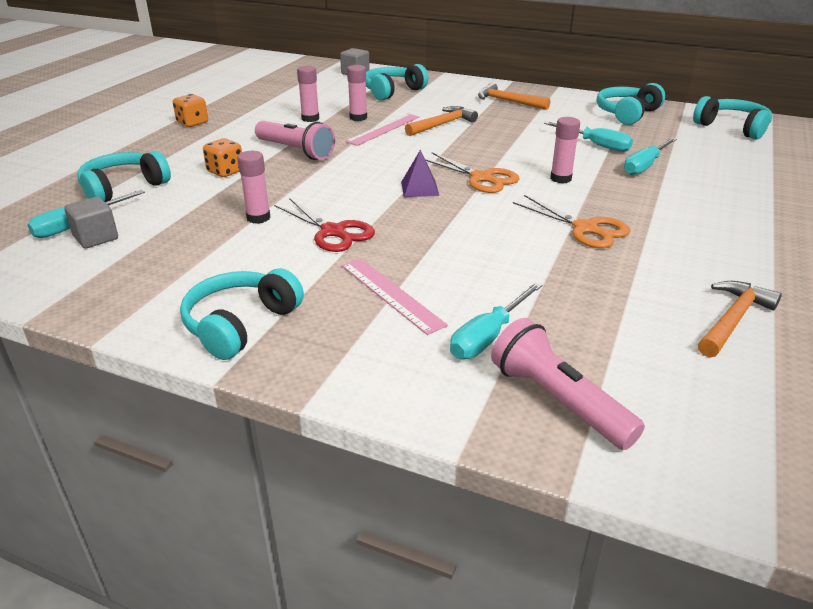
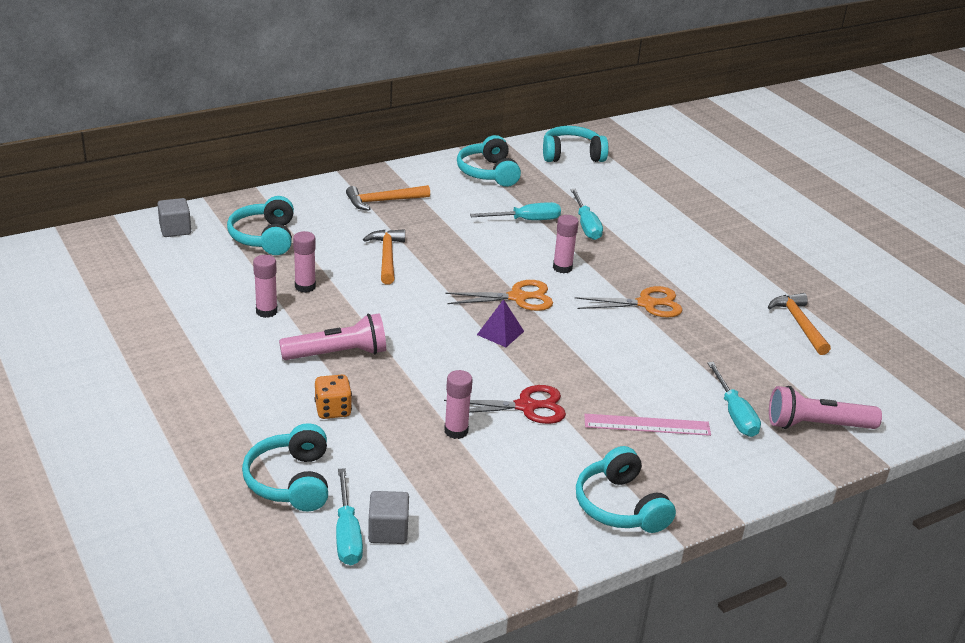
camera: 55 degrees left, 0 degrees up
orange dice [173,94,208,127] -> none
pink ruler [345,113,419,146] -> none

